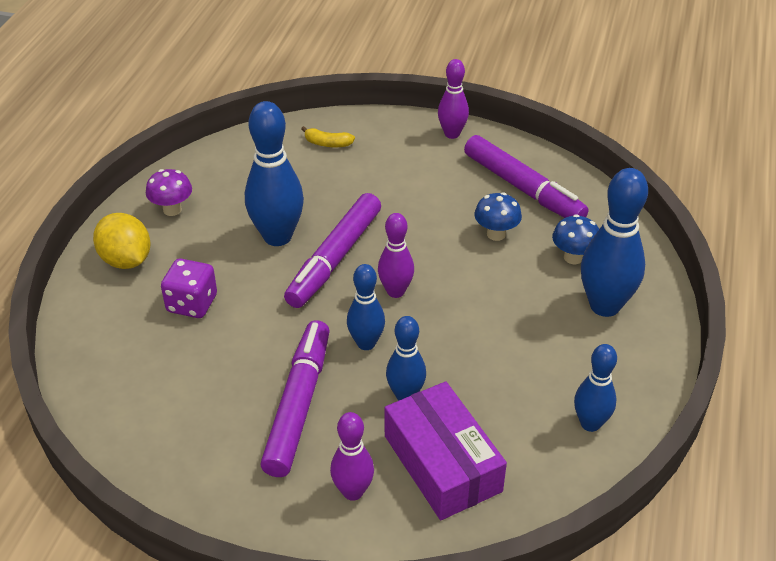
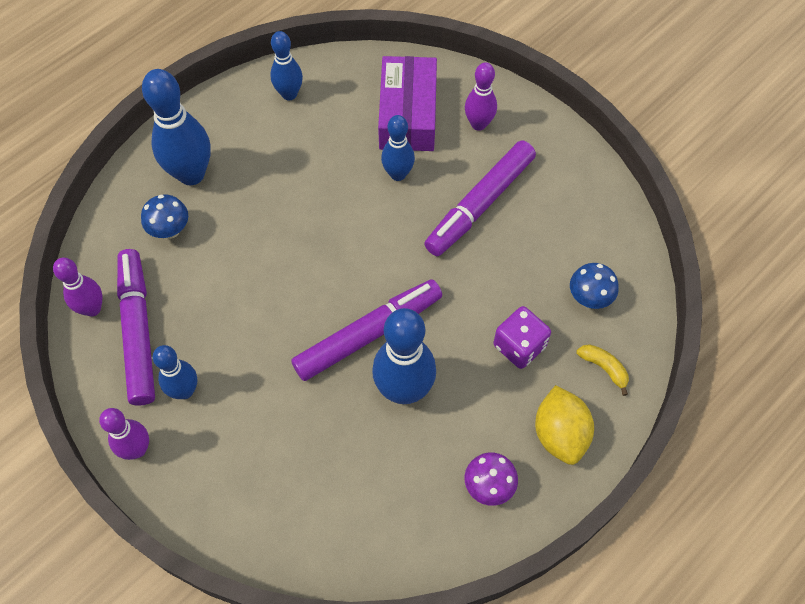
camera: 150 degrees left, 20 degrees up
yellow banana [301,126,355,147] -> yellow banana moved to [576,344,629,396]
blue bowling pin [347,264,385,350] -> blue bowling pin moved to [153,345,197,399]
purple bowling pin [378,213,414,298] -> purple bowling pin moved to [53,258,103,316]
blue mushroom [474,192,522,241] -> blue mushroom moved to [570,263,619,309]

